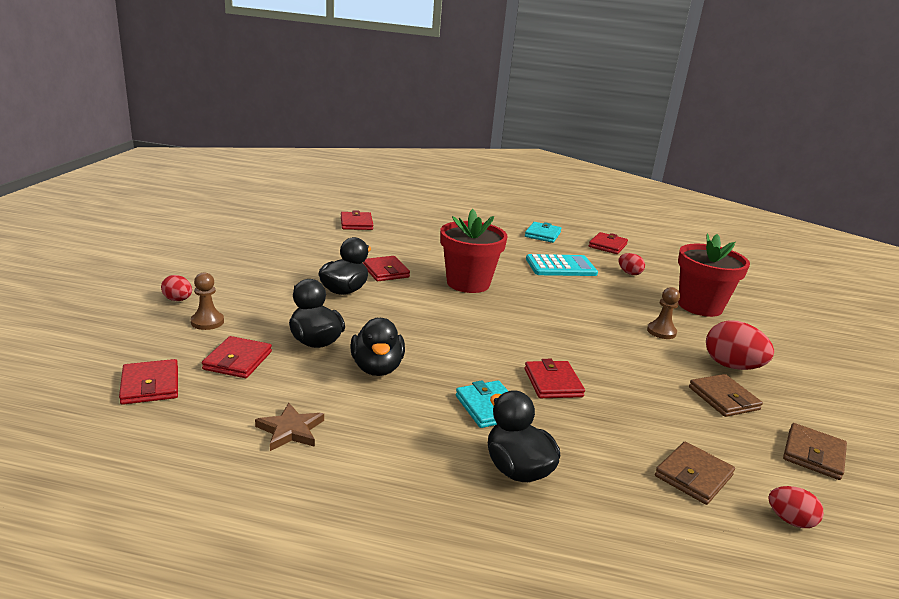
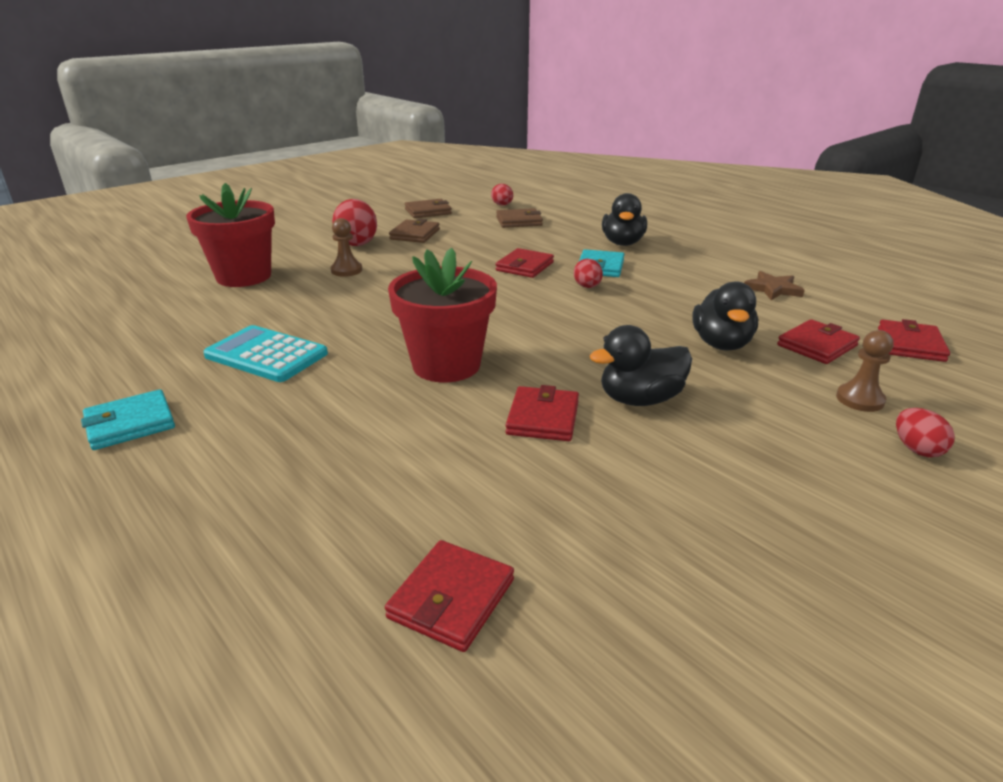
camera: 140 degrees left, 5 degrees up
black duck [350,318,405,376] -> none
red wallet [589,232,628,254] -> none
red egg [618,253,645,275] -> red egg moved to [574,259,603,288]

